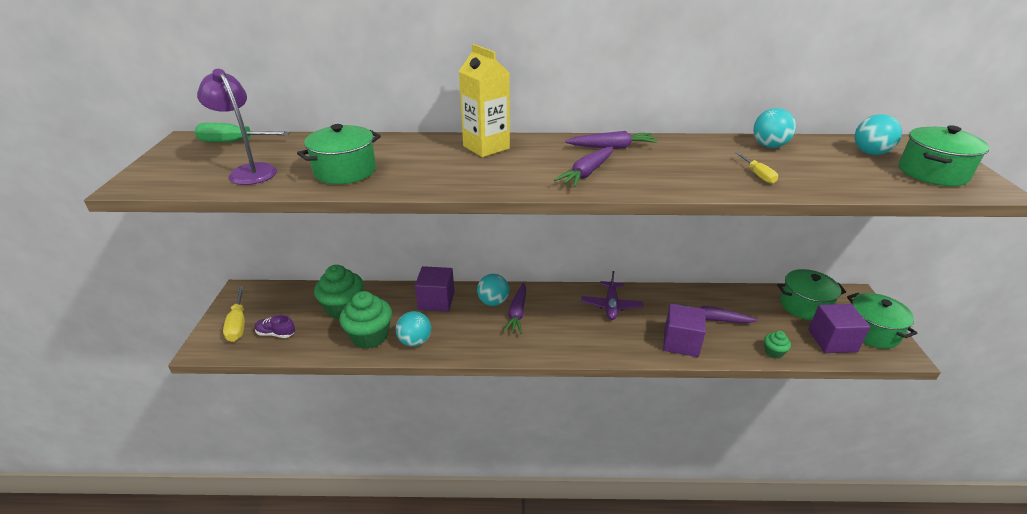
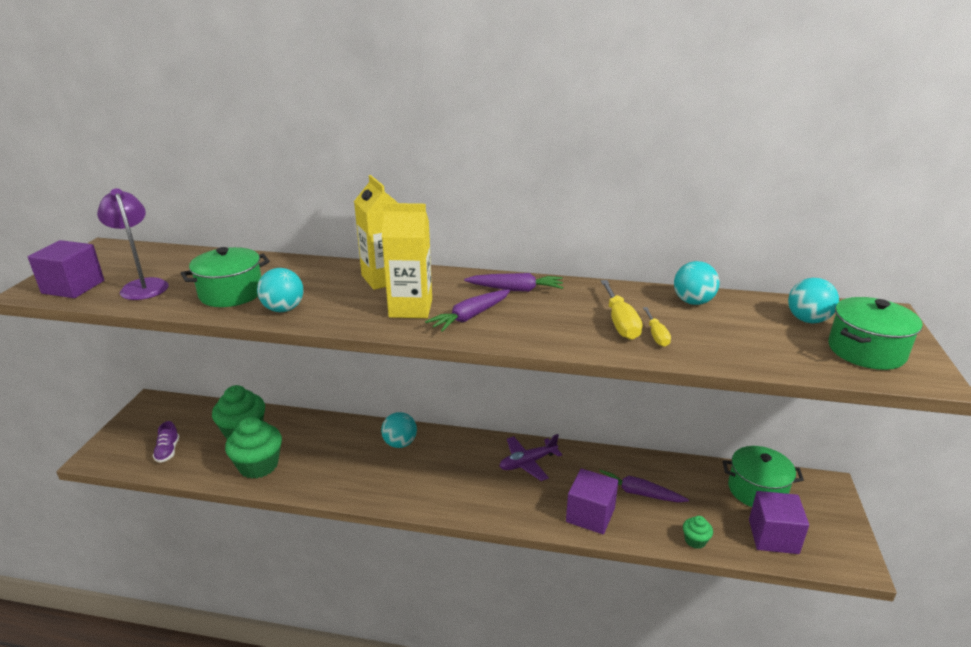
camera: 10 degrees right, 5 degrees down
green screwdriver [195,123,290,142] -> none
yellow screwdriver [223,286,245,342] -> yellow screwdriver moved to [601,280,642,340]
purple shoe [255,315,295,338] -> purple shoe turned 120 degrees counterclockwise [153,421,180,463]
turquoise ball [396,311,431,347] -> turquoise ball moved to [257,268,303,312]
purple cube [415,266,454,312] -> purple cube moved to [28,240,104,298]
purple carrot [503,283,526,334] -> none
purple plane [581,271,643,320] -> purple plane turned 45 degrees clockwise [499,434,562,481]
green pot [847,293,917,349] -> none
none -> yellow carton [382,203,432,318]

